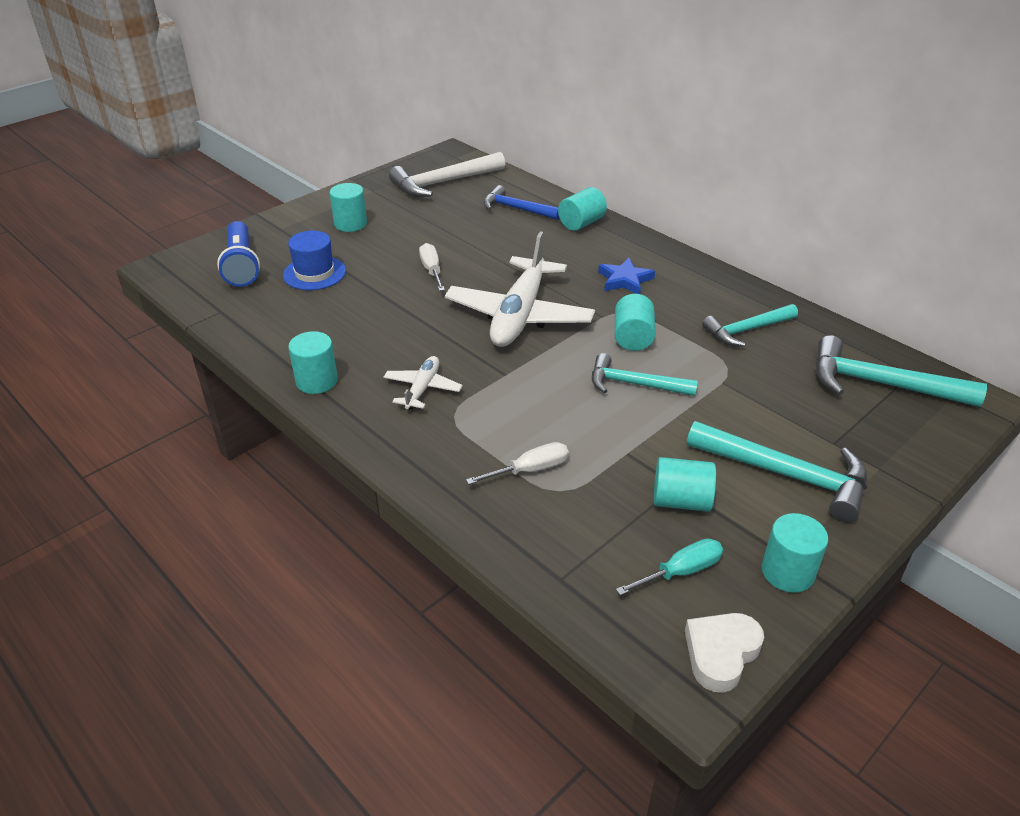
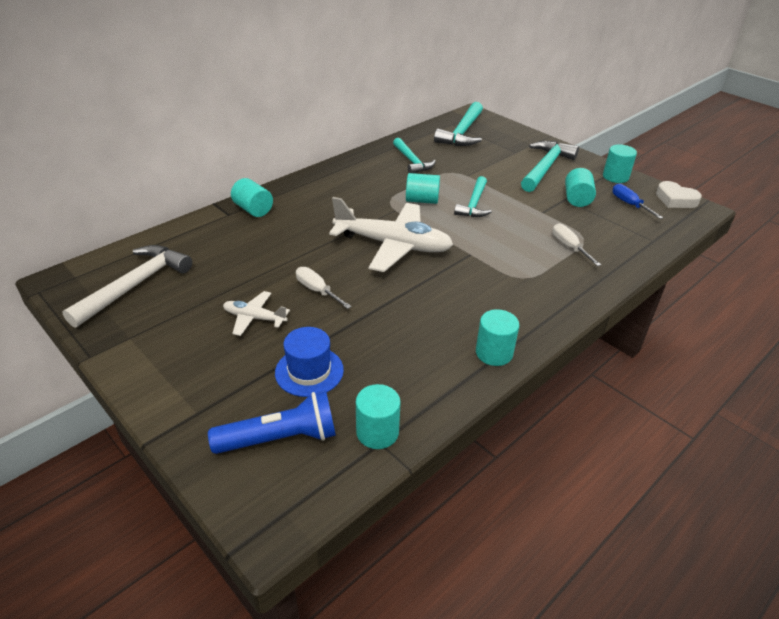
camera: 90 degrees left, 0 degrees up
turquoise cylinder [330,183,367,232] -> turquoise cylinder moved to [356,384,401,449]
white plane [383,356,463,409] -> white plane moved to [223,291,290,336]
white hammer [389,152,505,197] -> white hammer turned 120 degrees counterclockwise [62,245,192,328]
white screwdriver [419,243,445,291] -> white screwdriver turned 60 degrees clockwise [296,267,352,309]
blue hammer [484,185,559,220] -> none
blue star [598,258,655,294] -> none
turquoise screwdriver [616,538,723,596] -> blue screwdriver [612,184,663,219]

